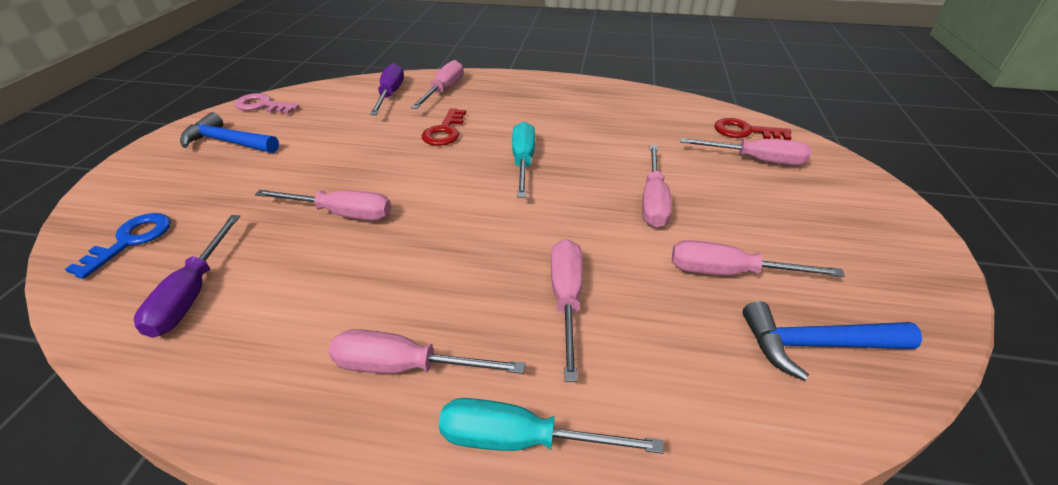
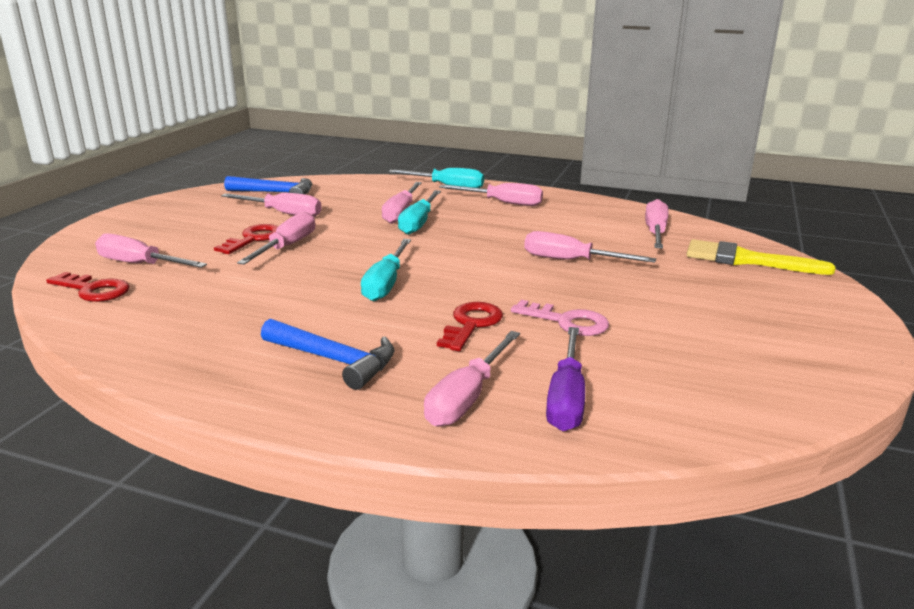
camera: 170 degrees left, 15 degrees down
blue key [65,213,171,279] -> yellow brush [686,239,836,275]
purple screwdriver [134,215,240,338] -> pink screwdriver [645,199,668,249]
blue hammer [180,112,279,153] -> blue hammer moved to [261,319,395,390]
pink key [234,93,299,114] -> pink key moved to [511,300,609,336]
none -> red key [214,224,278,254]
none -> turquoise screwdriver [398,190,441,235]

